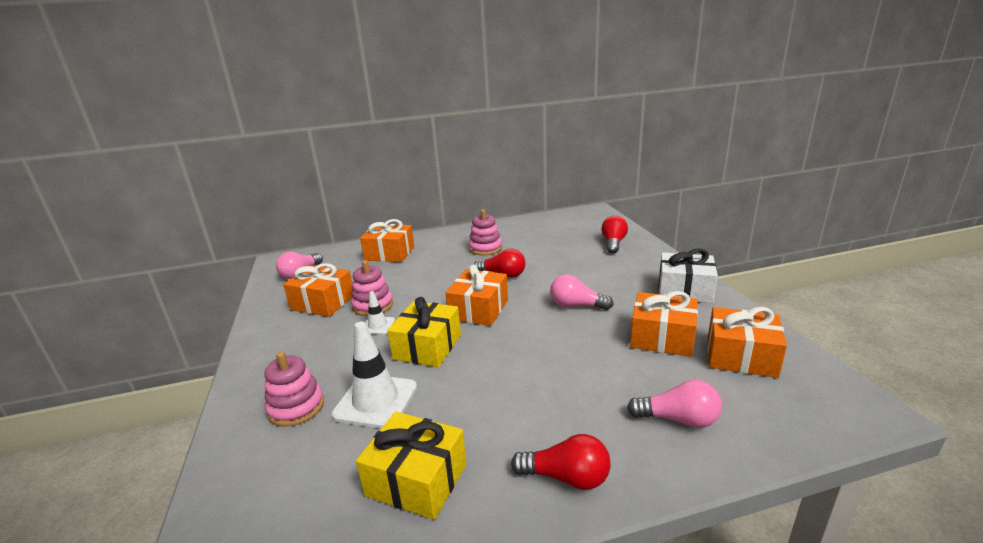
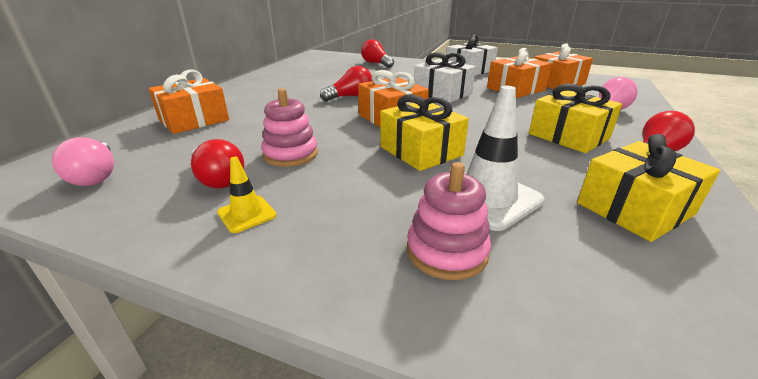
camera: 55 degrees left, 5 degrees up
orange gift [283,263,353,317] -> red light bulb [191,139,244,189]
white traffic cone [365,291,395,335] -> none
pink stacking toy [468,209,502,255] -> none
pink light bulb [550,274,614,310] -> white gift [414,52,476,103]
none -> yellow traffic cone [217,157,277,233]
none -> yellow gift [529,84,622,153]

